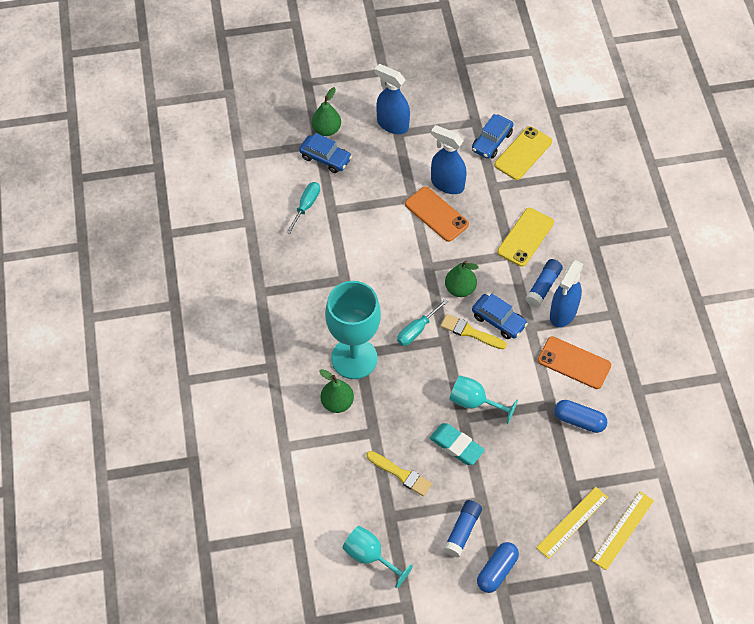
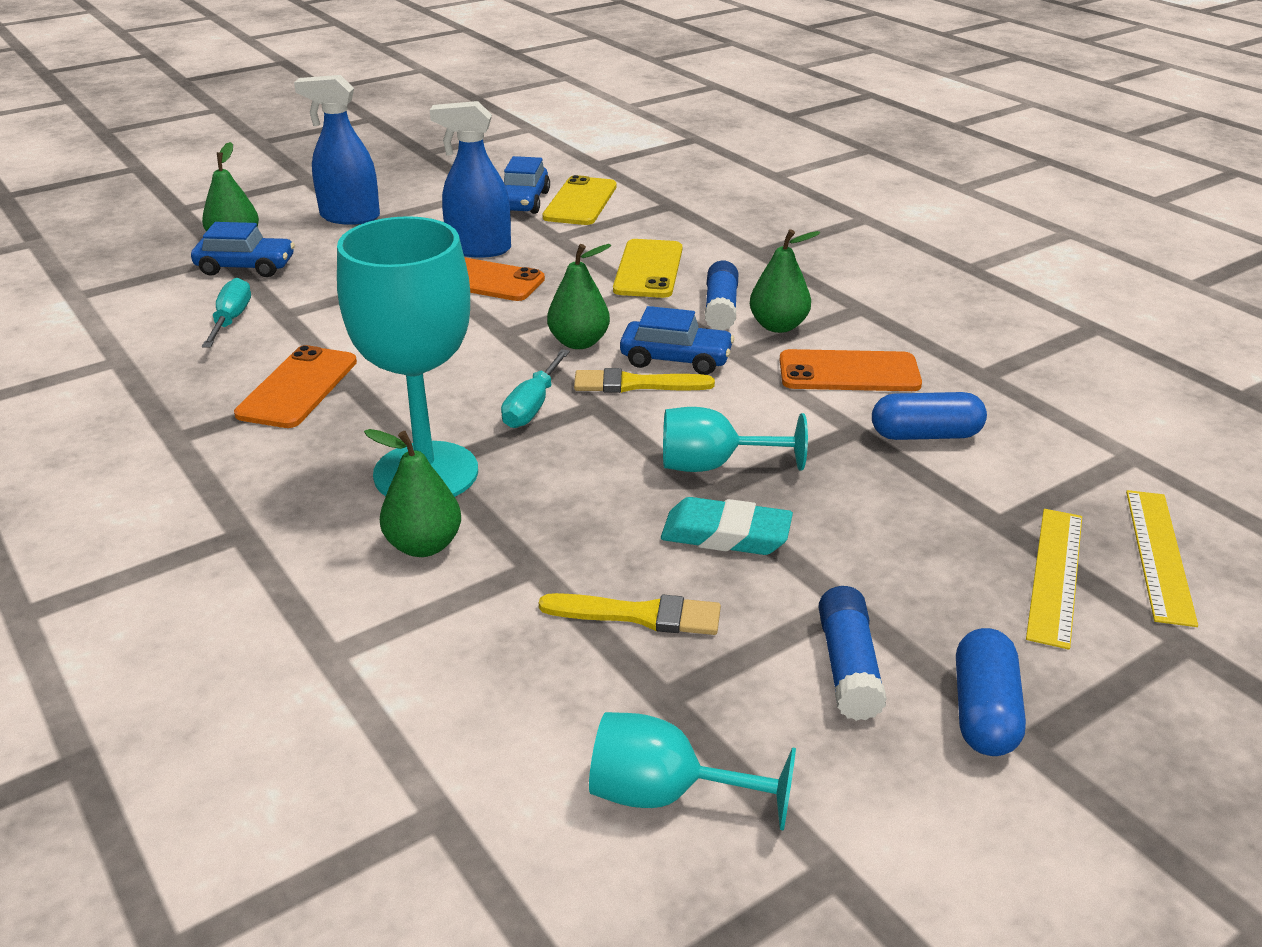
camera: 25 degrees left, 25 degrees down
blue spray bottle [550,260,583,327] -> green pear [750,229,820,333]
none -> orange phone [234,345,357,428]

